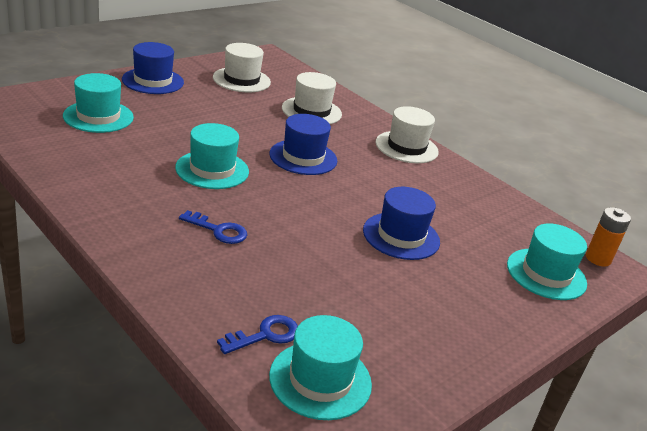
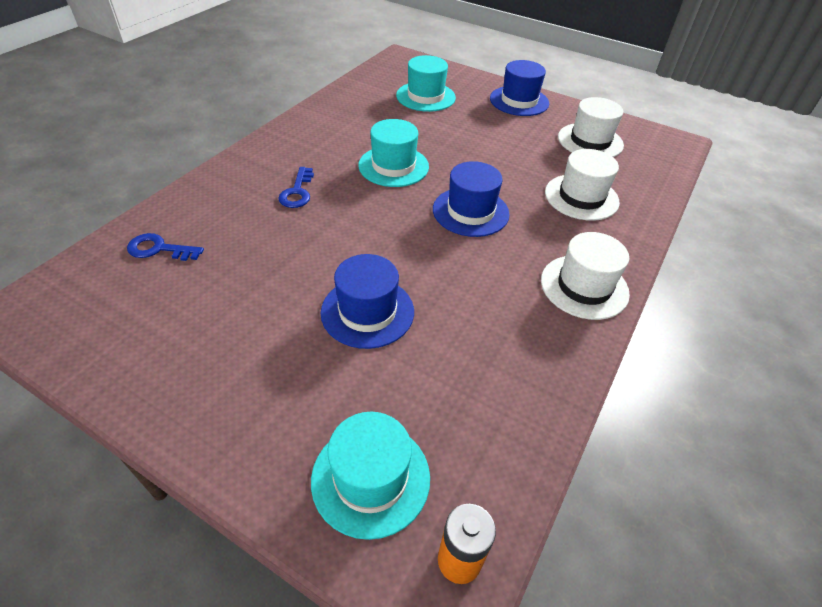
camera: 75 degrees right, 15 degrees up
blue key [217,315,298,354] -> blue key turned 150 degrees clockwise [127,233,204,261]
turquoise hat [269,315,372,420] -> none

